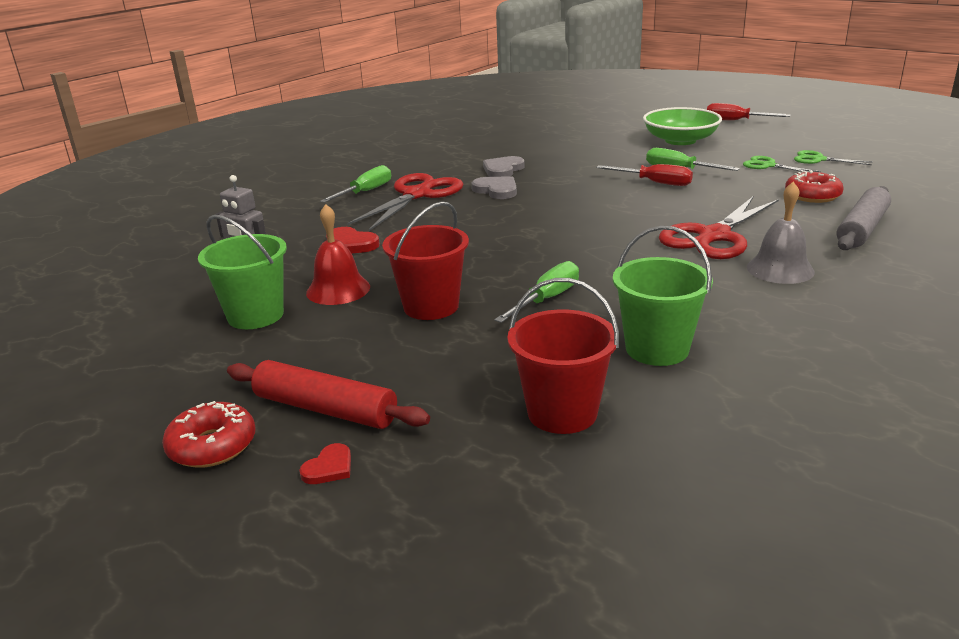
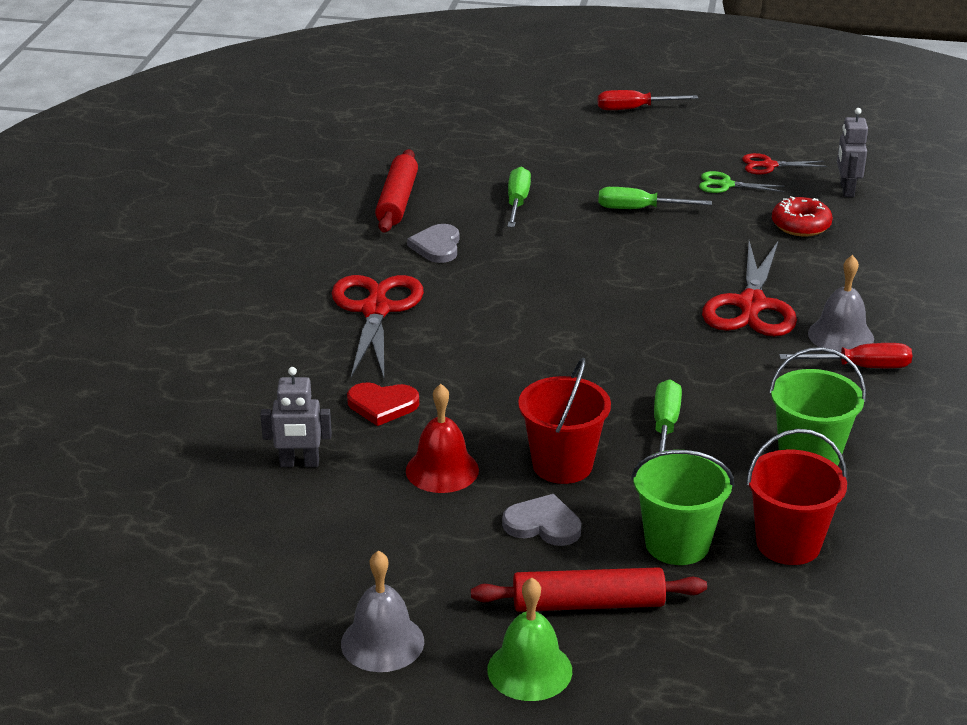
camera: 30 degrees left, 5 degrees up
red donut [162,401,256,468] -> green bell [487,578,572,701]
green bucket [198,215,287,329] -> green bucket moved to [631,450,734,565]
red heart [299,443,351,484] -> none
green screwdriver [320,165,391,203] -> green screwdriver moved to [507,167,531,227]
grey heart [472,176,517,199] -> grey heart moved to [502,494,581,546]
red screwdriver [596,164,693,186] -> red screwdriver moved to [779,343,912,368]
green bowl [643,107,722,145] -> none
green scissors [794,150,873,165] -> red scissors [742,153,827,175]
grey rolling pin [837,186,891,250] -> none
none -> grey bell [341,551,424,672]
none -> red rolling pin [375,149,418,233]
none -> grey robot [837,108,868,197]

